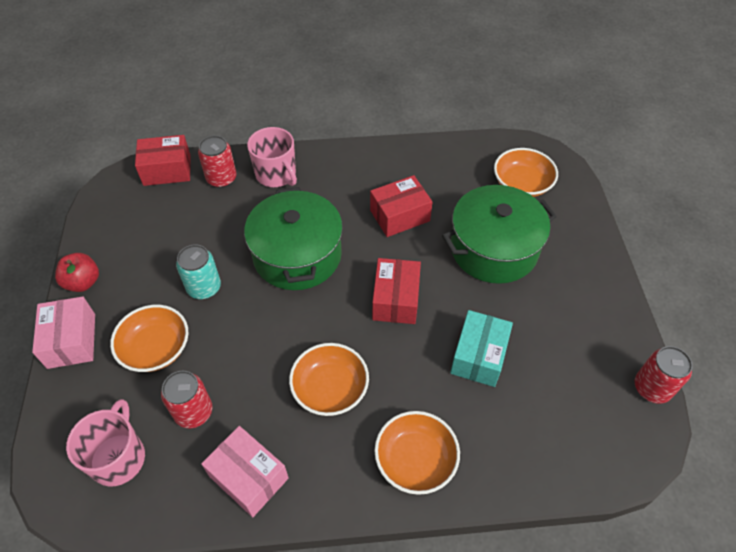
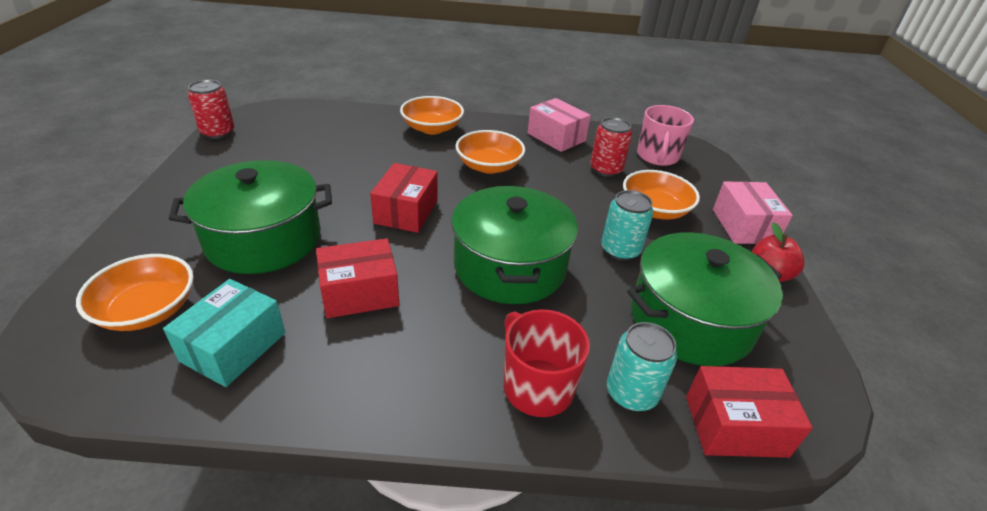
camera: 175 degrees left, 15 degrees down
red can [198,135,236,188] -> turquoise can [607,322,677,411]
pink mug [247,127,297,187] -> red mug [504,309,590,417]
turquoise box [450,310,513,387] -> turquoise box moved to [163,279,285,387]
none -> green pot [627,232,783,366]

